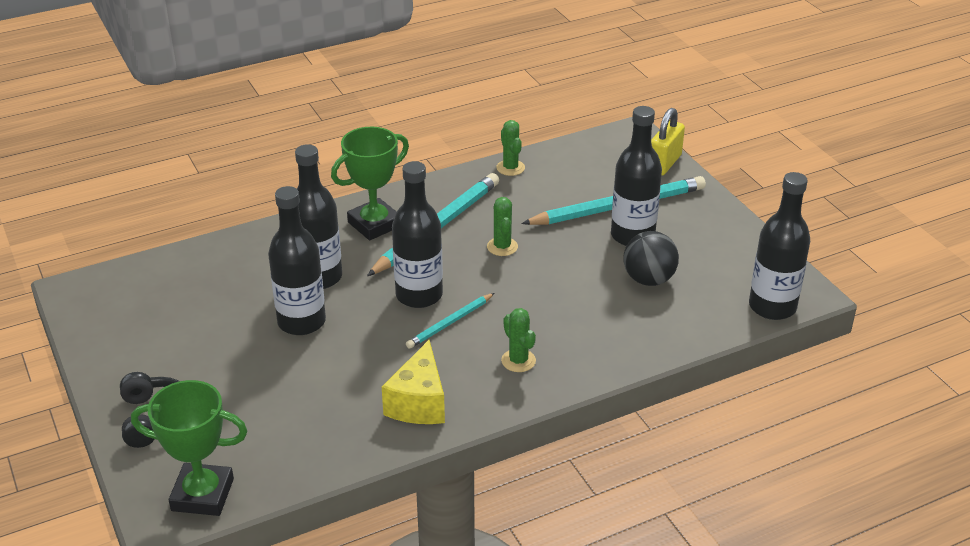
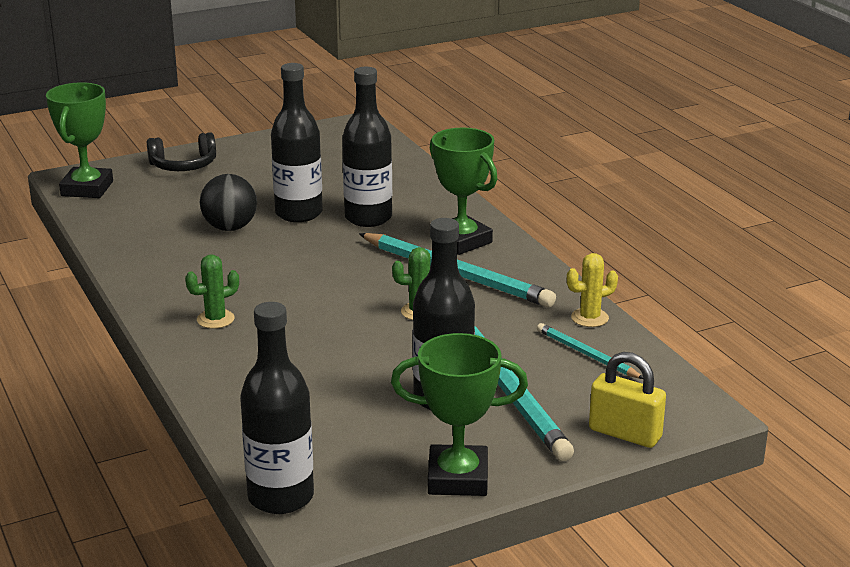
camera: 90 degrees right, 10 degrees down
yellow cheese [382,340,445,424] -> none
black bottle [392,161,443,308] -> none
turquoise pencil [406,293,494,349] -> turquoise pencil moved to [537,323,643,379]
green cactus [496,120,525,176] -> yellow cactus [567,253,618,327]
black ball [624,231,679,286] -> black ball moved to [200,174,257,231]
none -> green trophy [391,333,528,496]

